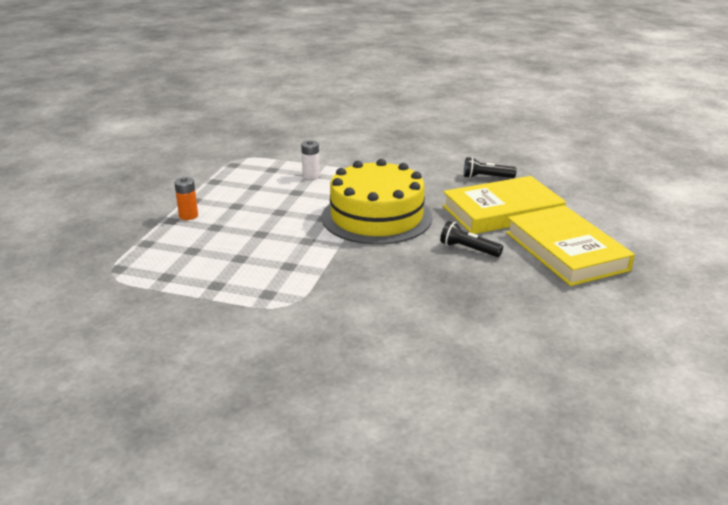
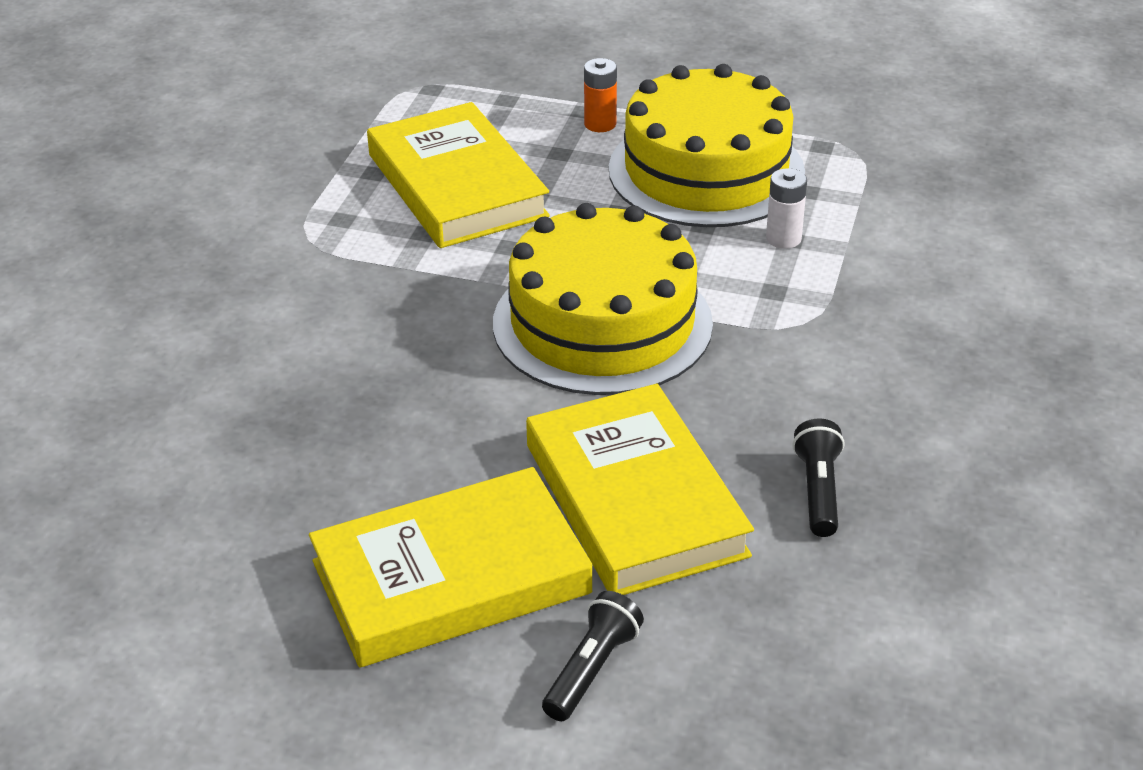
camera: 90 degrees right, 10 degrees up
black flashlight [440,221,503,257] -> black flashlight moved to [542,591,644,721]
none -> yellow book [367,102,550,248]
none -> yellow cake [609,64,805,227]

